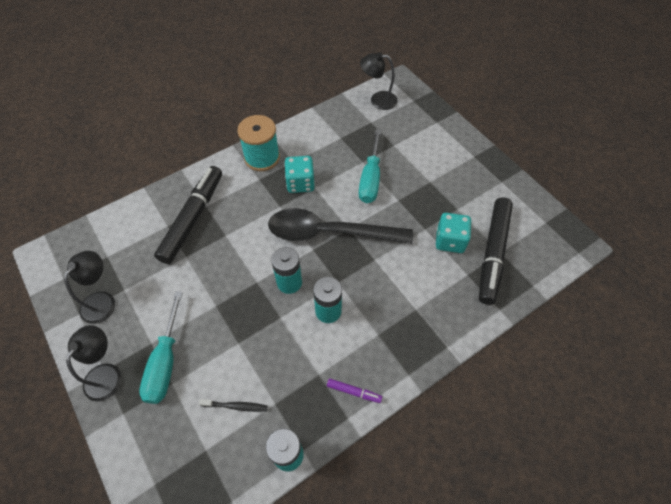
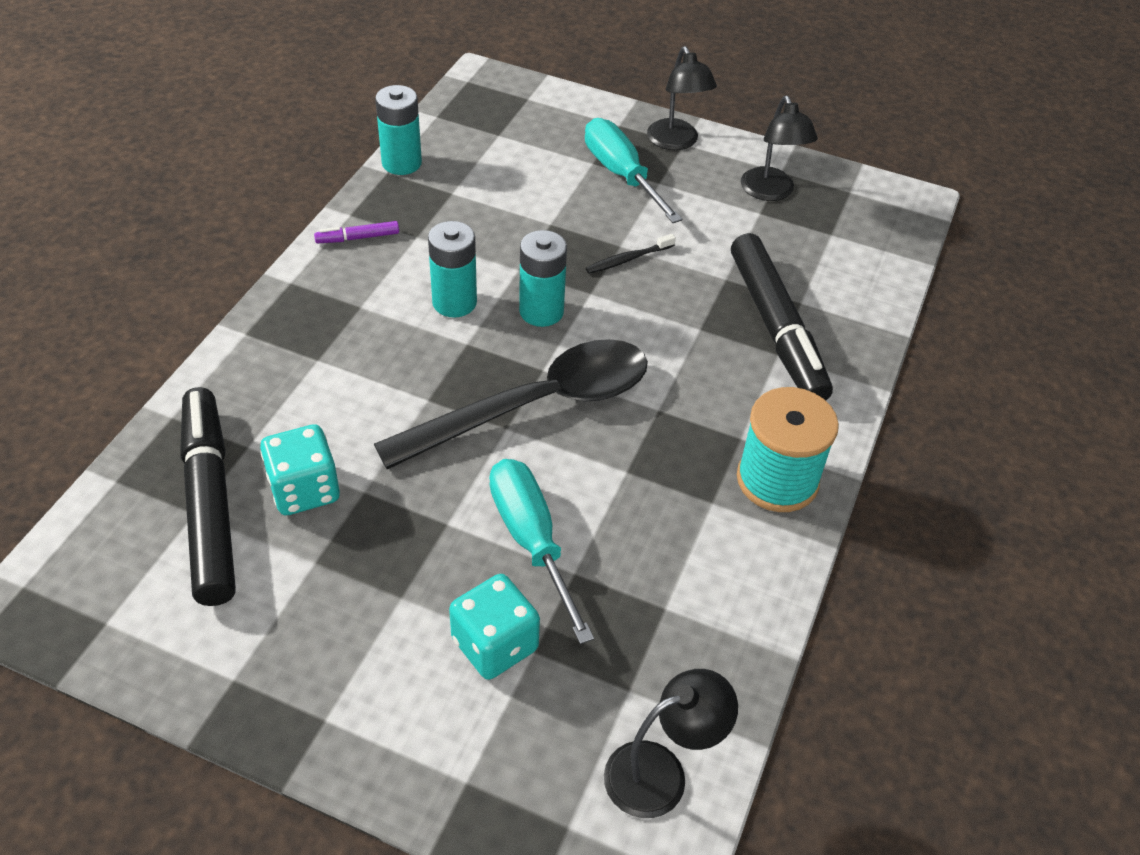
camera: 145 degrees right, 10 degrees down
black toothbrush [199,399,268,412] -> black toothbrush moved to [586,234,676,274]
turquoise dice [284,156,315,193] -> turquoise dice moved to [449,574,540,680]

